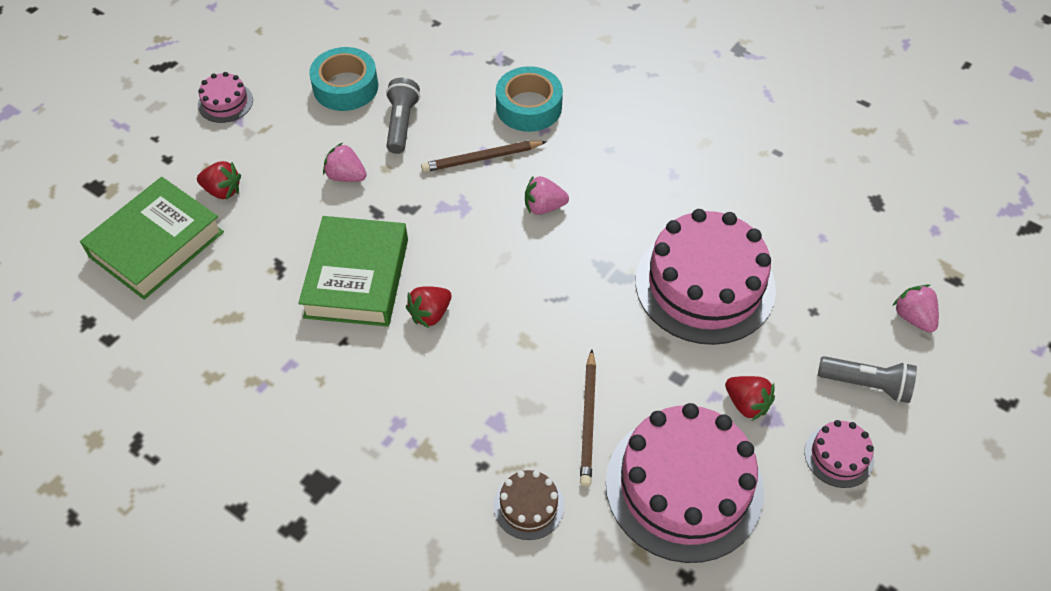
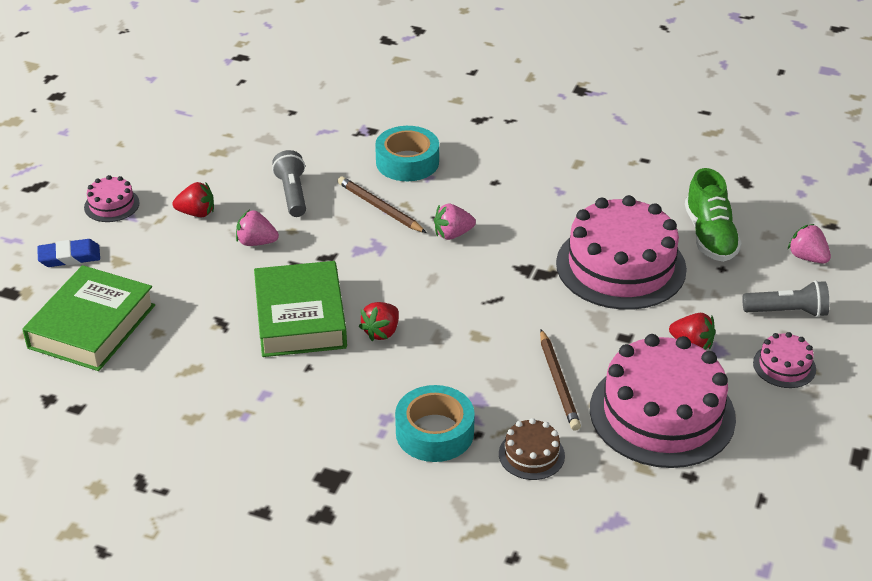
camera: 15 degrees left, 15 degrees down
red strawberry [197,161,241,200] -> red strawberry moved to [173,182,214,217]
turquoise tape [309,47,378,111] -> turquoise tape moved to [395,385,475,462]
brown pencil [421,141,547,172] -> brown pencil turned 75 degrees clockwise [337,176,427,233]
none -> blue eraser [37,239,100,267]
none -> green shoe [685,168,742,262]

